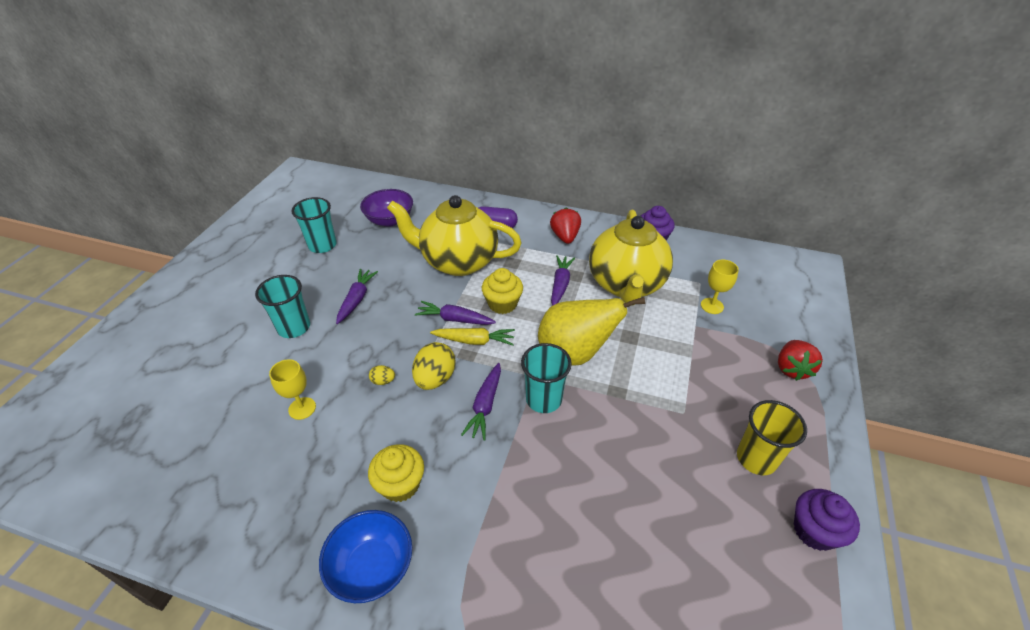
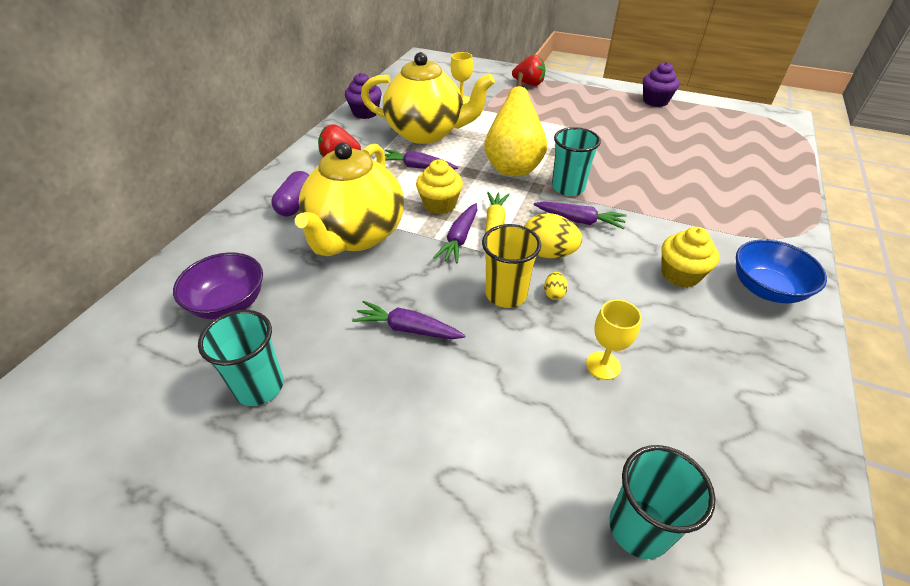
camera: 85 degrees left, 0 degrees up
turquoise cup [255,275,310,338] -> turquoise cup moved to [609,445,716,559]
yellow cup [737,400,807,475] -> yellow cup moved to [482,224,541,308]

